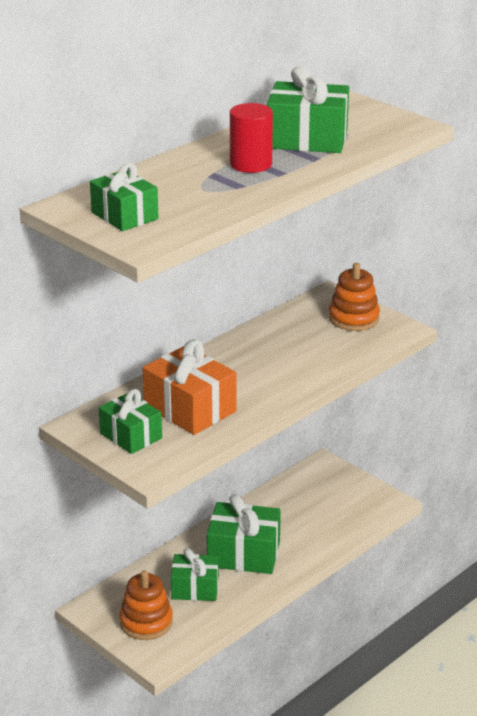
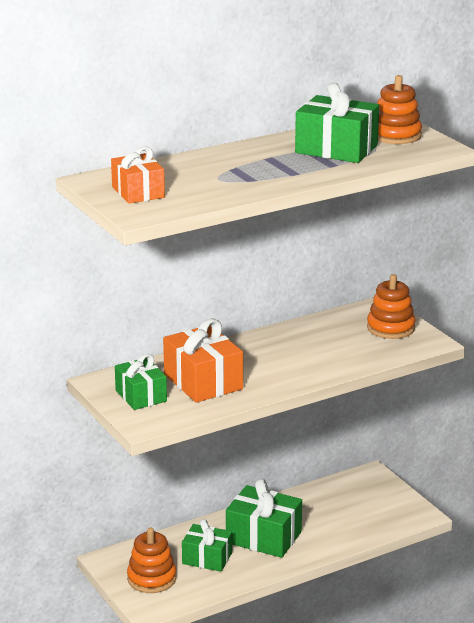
camera: 15 degrees right, 5 degrees down
green gift [90,163,159,231] -> orange gift [111,147,165,204]
red cylinder [230,103,273,173] -> none
none -> orange stacking toy [377,75,422,144]

